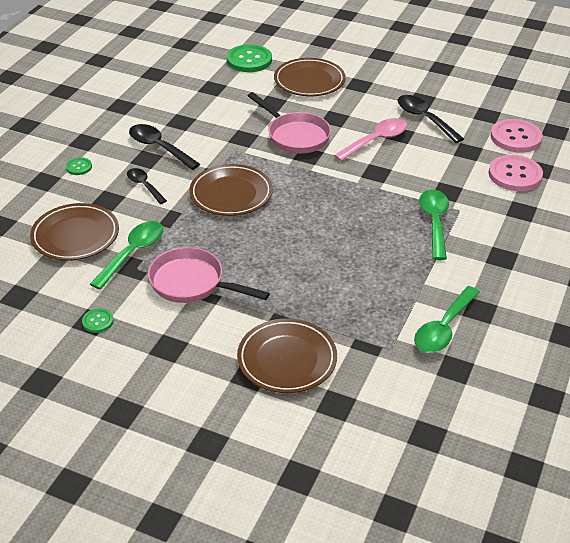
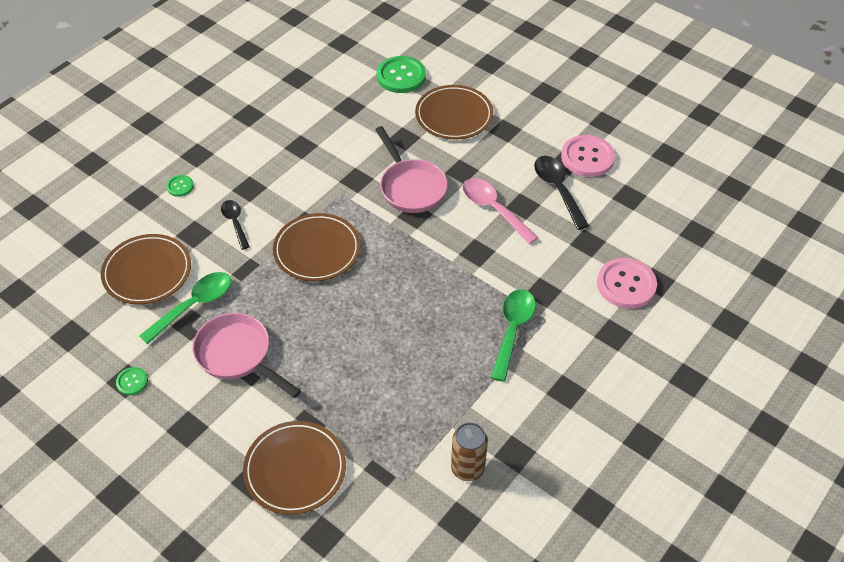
camera: 15 degrees right, 10 degrees up
black spoon [129,124,200,170] -> none
pink spoon [334,118,407,161] -> pink spoon turned 105 degrees counterclockwise [462,178,539,244]
green spoon [414,286,480,353] -> brown can [451,422,488,481]
pink button [491,119,543,153] -> pink button moved to [561,135,615,177]

